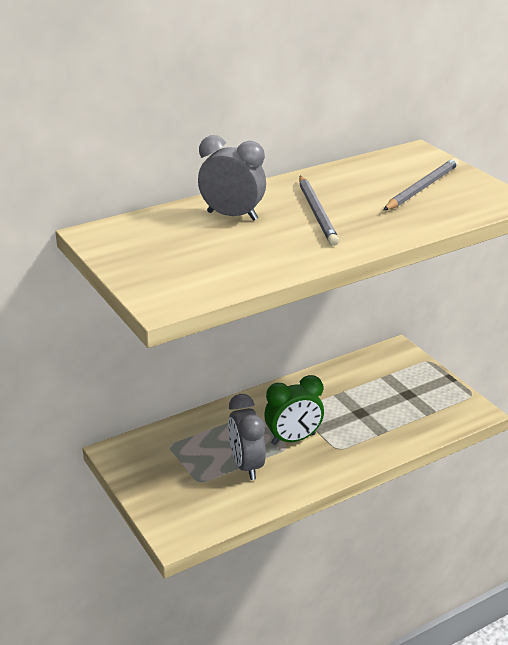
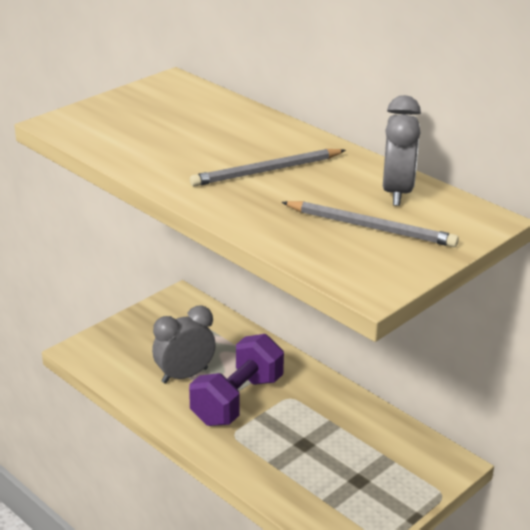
camera: 75 degrees right, 0 degrees up
grey clock [198,135,266,221] -> grey clock moved to [383,95,421,206]
green clock [264,375,324,445] -> purple dumbbell [189,334,284,426]

